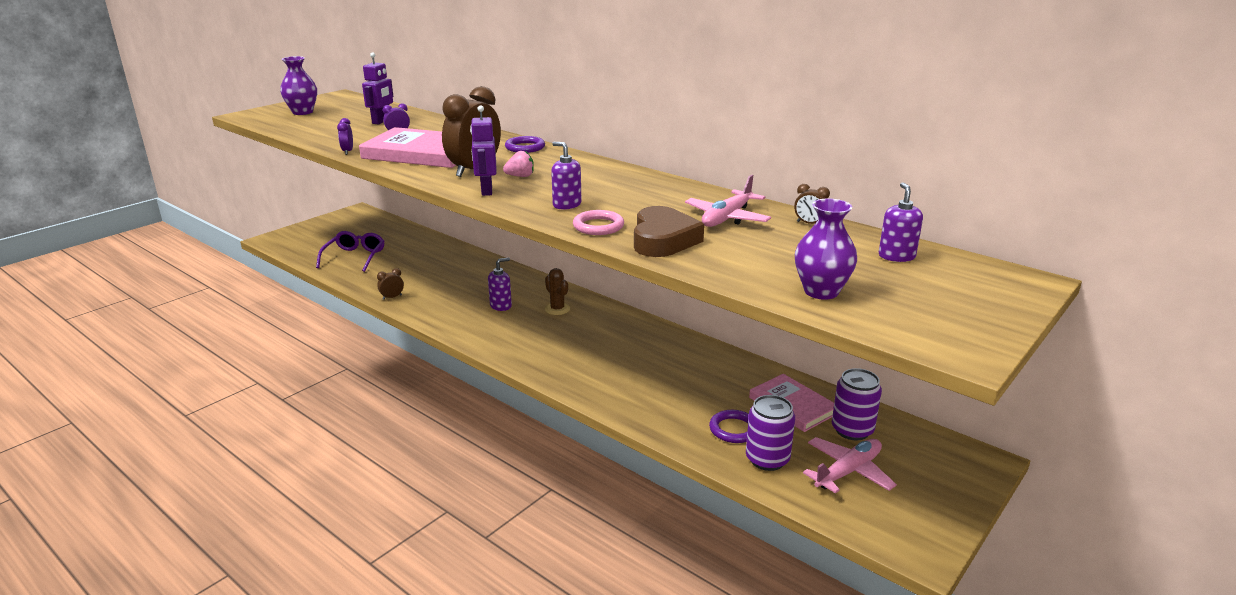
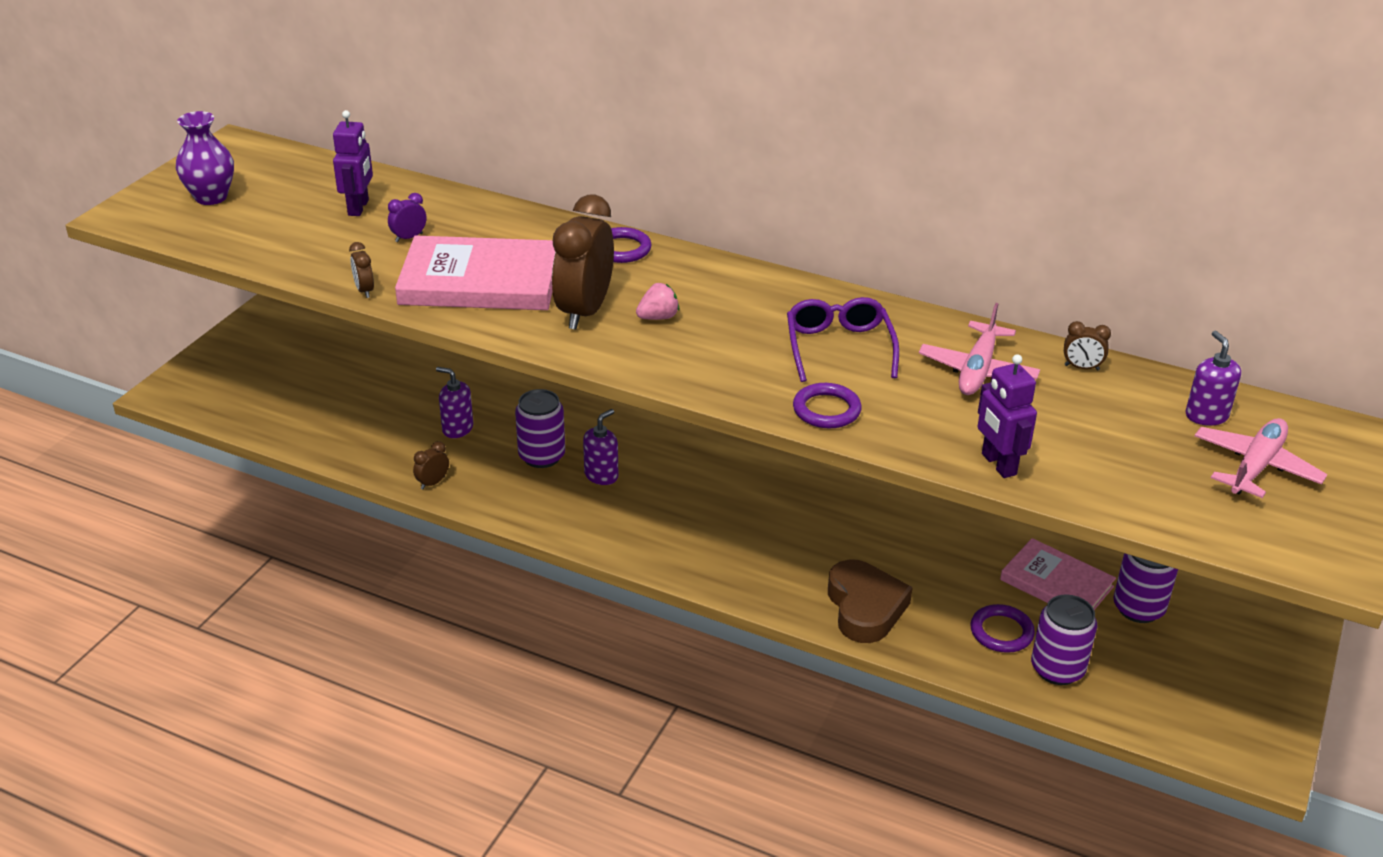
camera: 15 degrees left, 10 degrees up
purple glasses [316,231,384,272] -> purple glasses moved to [787,297,899,382]
purple clock [337,118,353,155] -> brown clock [349,242,374,298]
purple robot [470,105,496,196] -> purple robot moved to [978,354,1037,478]
brown cactus [545,268,570,315] -> none
purple soap dispenser [551,142,581,210] -> purple soap dispenser moved to [436,367,473,438]
pink ring [573,210,624,235] -> purple ring [793,383,862,428]
brown heart [634,206,704,257] -> brown heart moved to [828,559,913,643]
purple vase [795,199,857,300] -> none
pink plane [803,437,897,493] -> pink plane moved to [1194,418,1327,498]
none -> purple can [515,389,565,468]

